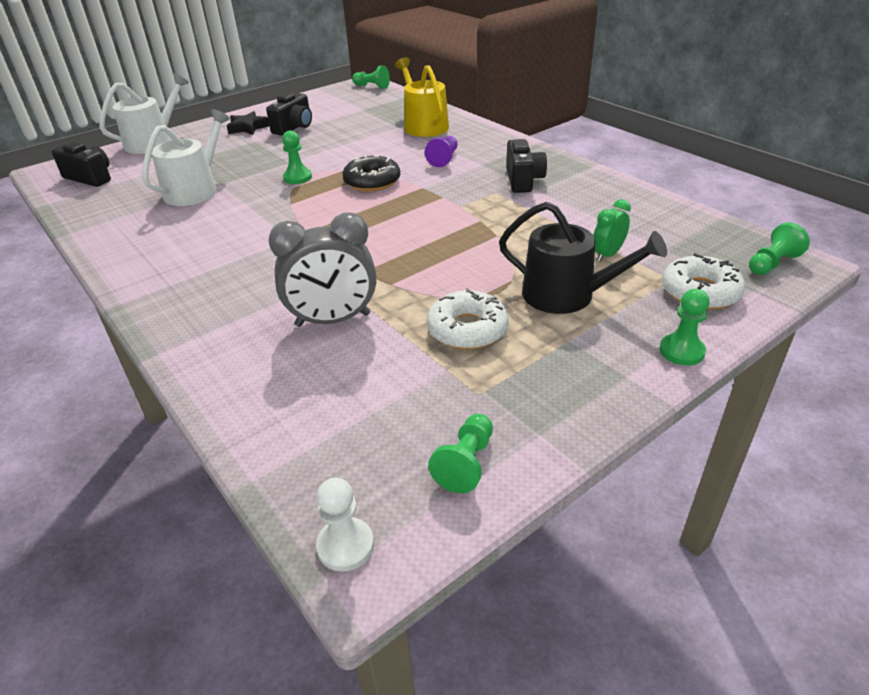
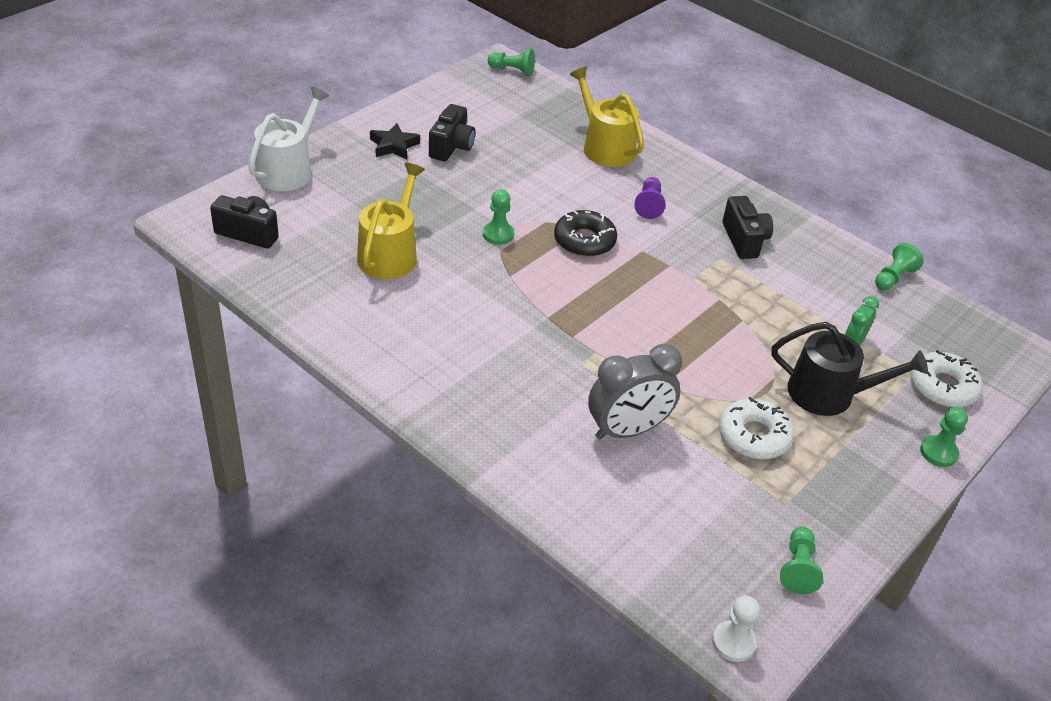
camera: 15 degrees left, 5 degrees up
white watering can [142,109,230,206] -> yellow watering can [357,163,425,279]
green pawn [749,222,810,275] -> green pawn moved to [875,243,924,290]

